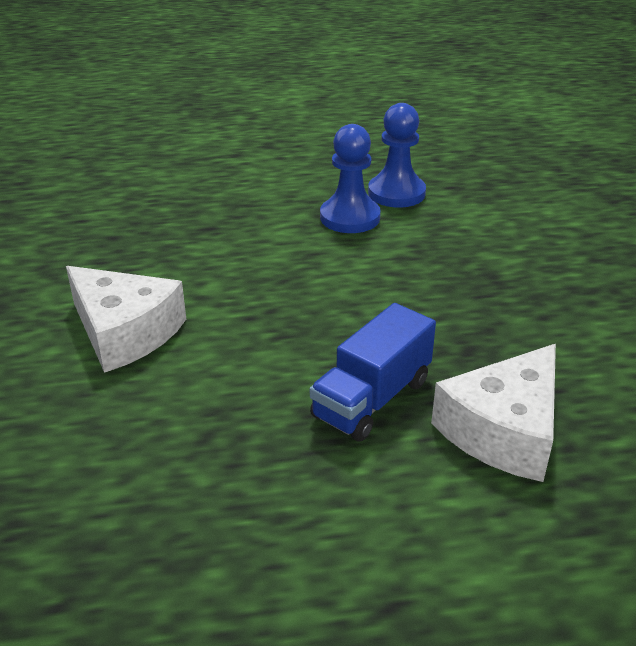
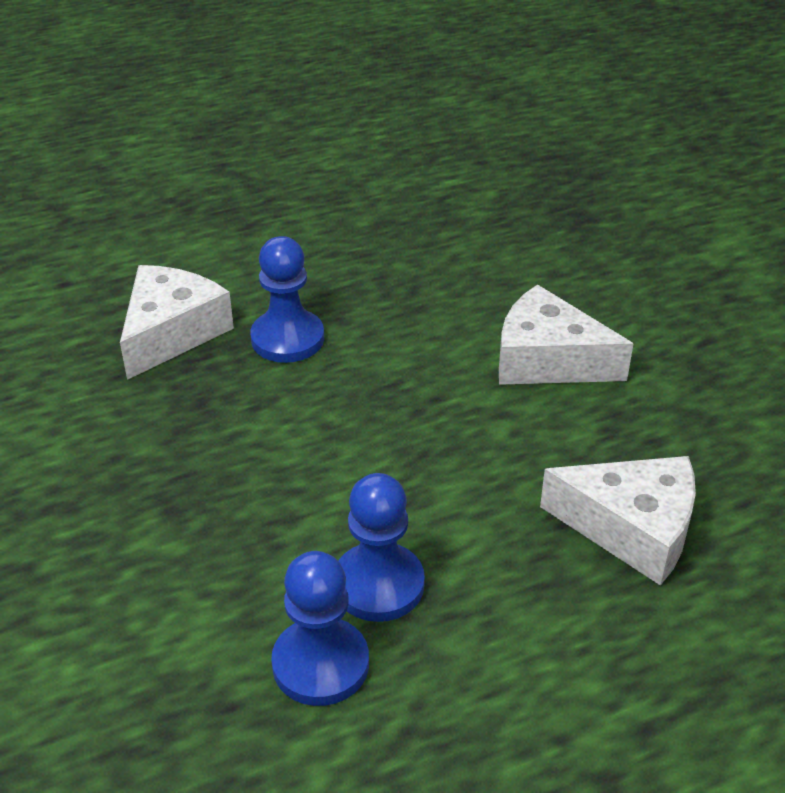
camera: 165 degrees right, 5 degrees up
blue truck [310,303,436,442] -> blue pawn [250,236,324,363]
none -> white cheese [540,456,696,585]

